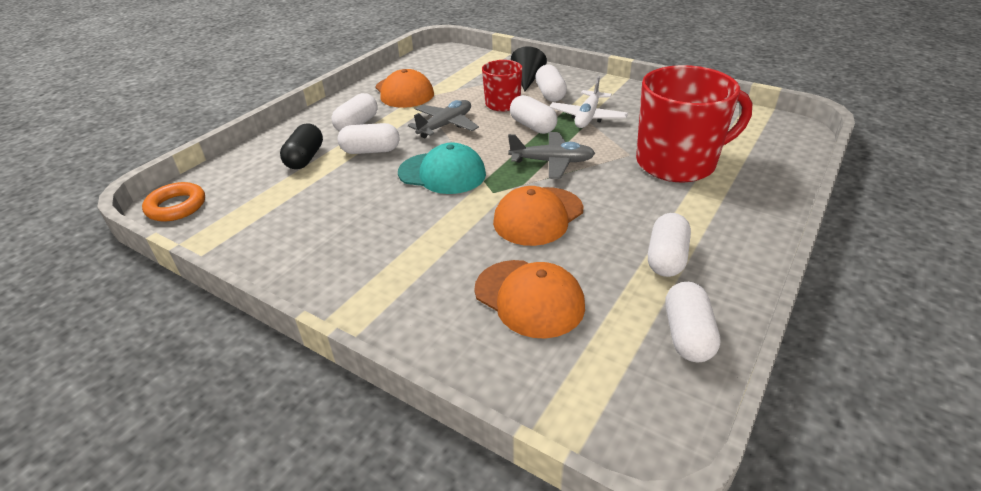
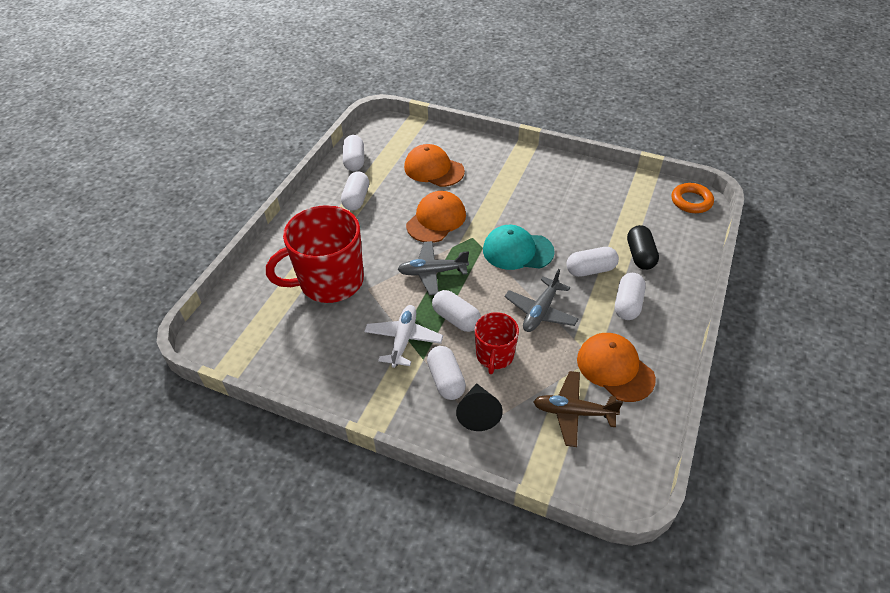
camera: 170 degrees right, 10 degrees up
none -> brown plane [533,371,623,447]

